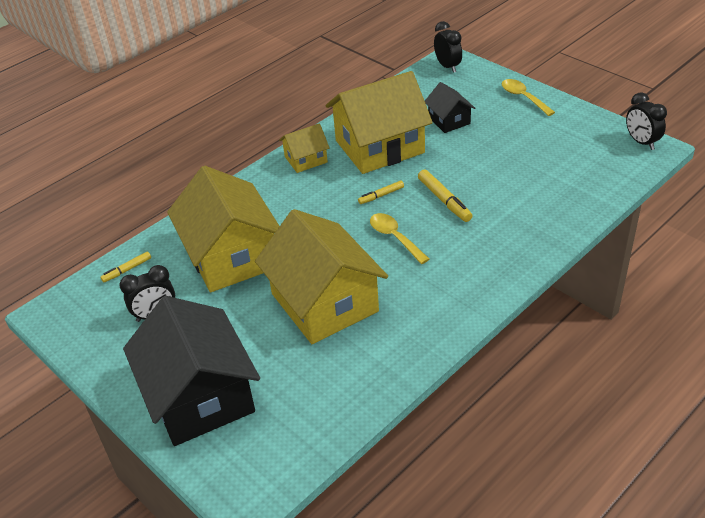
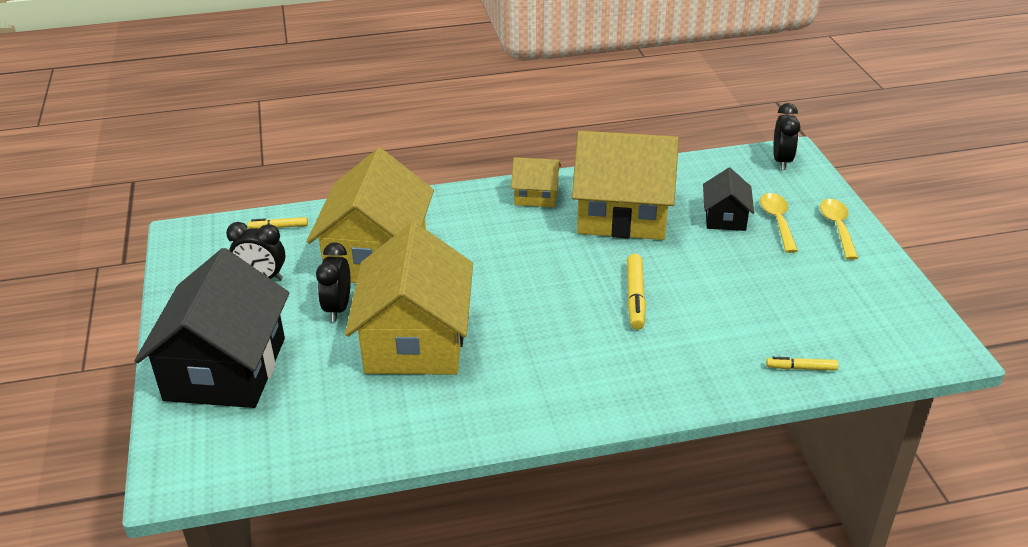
camera: 30 degrees right, 5 degrees down
yellow marker [358,181,404,204] -> yellow marker moved to [766,357,838,371]
yellow spoon [370,213,429,264] -> yellow spoon moved to [760,193,798,253]
black clock [626,92,667,150] -> black clock moved to [316,243,351,322]

